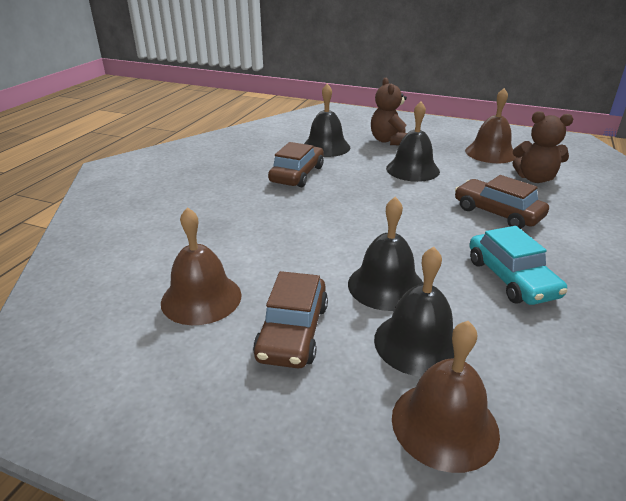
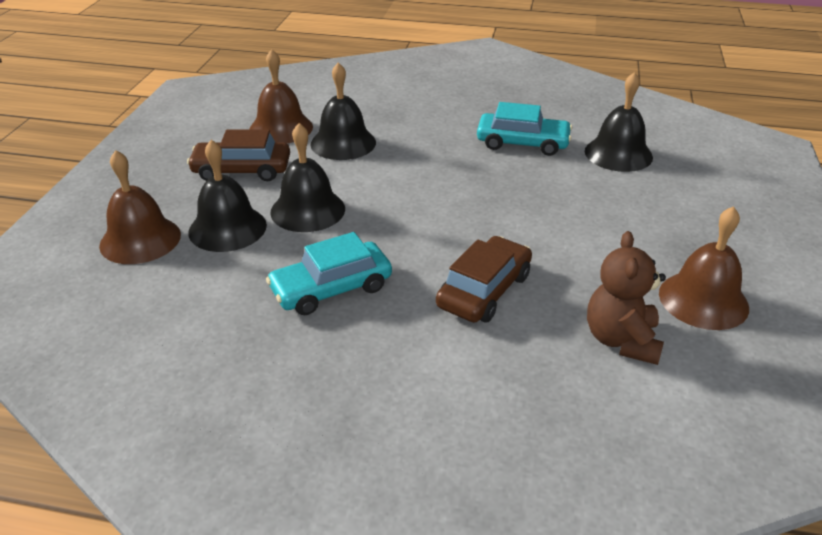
camera: 80 degrees right, 5 degrees up
brown car [268,142,324,187] -> turquoise car [477,102,572,156]
brown teddy bear [371,78,407,145] -> none
black bell [386,101,440,182] -> black bell moved to [311,62,376,160]

